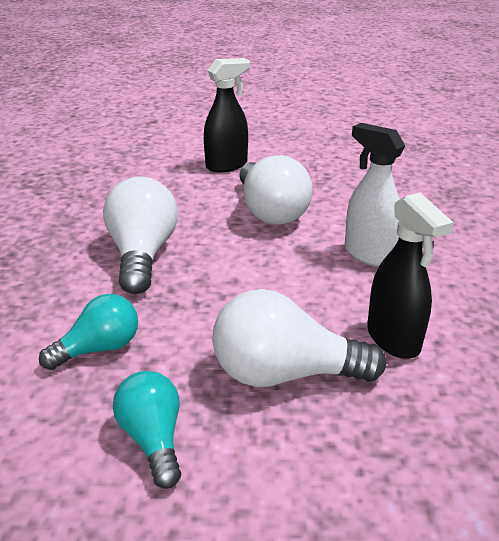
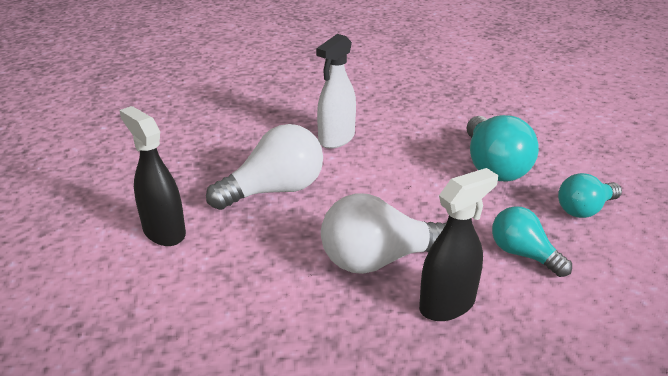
camera: 100 degrees left, 0 degrees up
white light bulb [212,289,386,387] -> turquoise light bulb [466,115,539,182]
black spray bottle [367,193,454,359] -> black spray bottle moved to [419,168,498,321]

